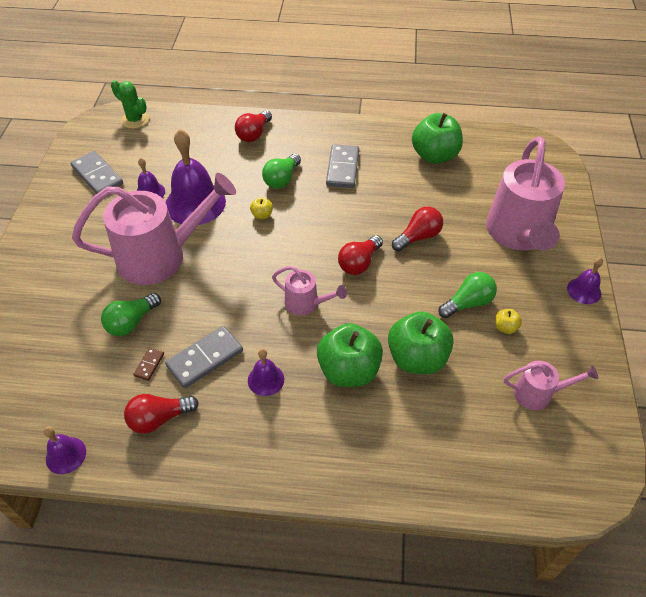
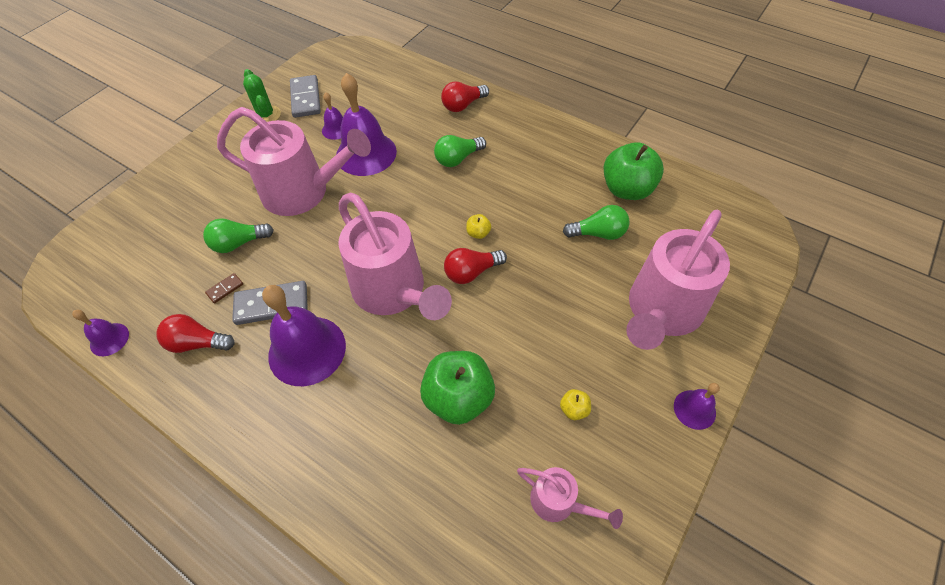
camera: 30 degrees right, 5 degrees up
green cactus [111,80,149,129] -> green cactus moved to [243,69,281,123]
purple bell [248,349,284,396] -> purple bell [262,285,346,386], size x2.02
yellow apple [250,197,273,219] -> yellow apple moved to [466,214,491,239]
pink watering can [272,266,347,316] -> pink watering can [338,193,452,320], size x2.09
green apple [317,323,383,387] -> none
grey domino [326,144,359,188] -> none
red light bulb [392,207,443,251] -> none
green light bulb [438,272,497,318] -> green light bulb moved to [563,205,630,240]

